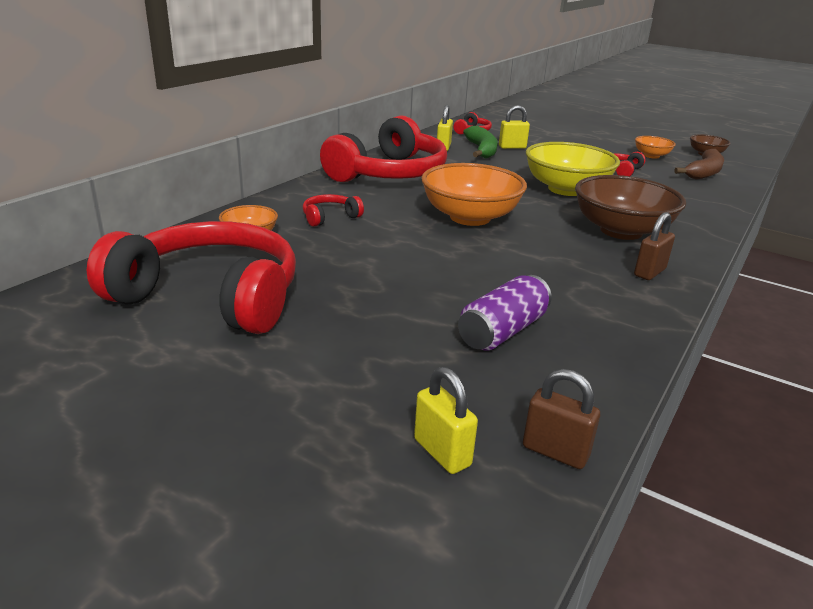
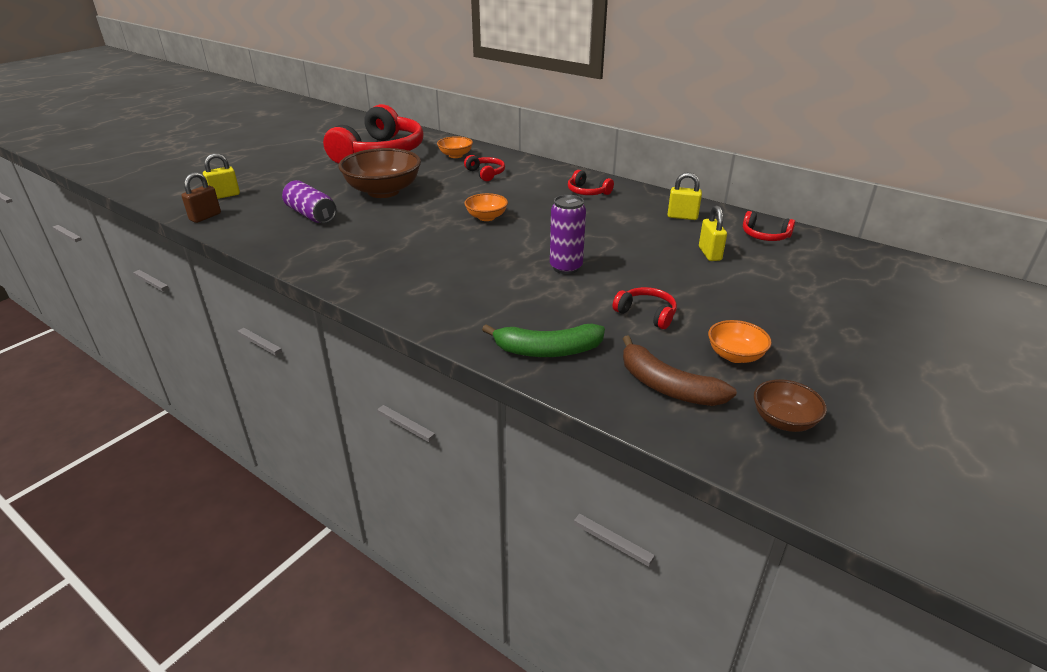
camera: 95 degrees right, 5 degrees up
red headphones [320,116,447,182] -> red headphones [568,170,614,195], size x0.41
orange bowl [421,163,527,226] -> orange bowl [464,193,508,221], size x0.50
green banana [463,126,498,159] -> green banana moved to [482,324,605,357]
yellow bowl [526,142,620,196] -> purple can [550,195,586,274]
brown bowl [575,175,686,240] -> brown bowl moved to [339,148,421,198]
brown padlock [634,212,675,280] -> none

